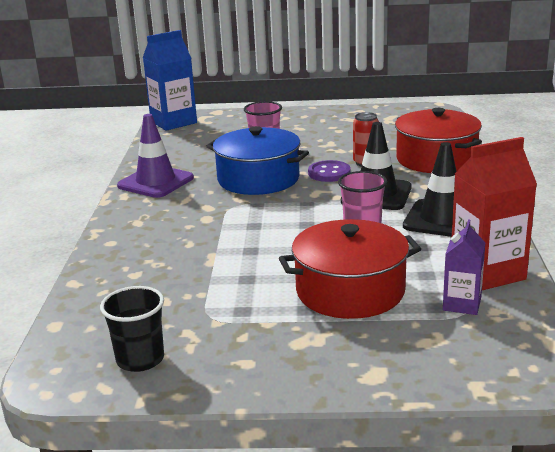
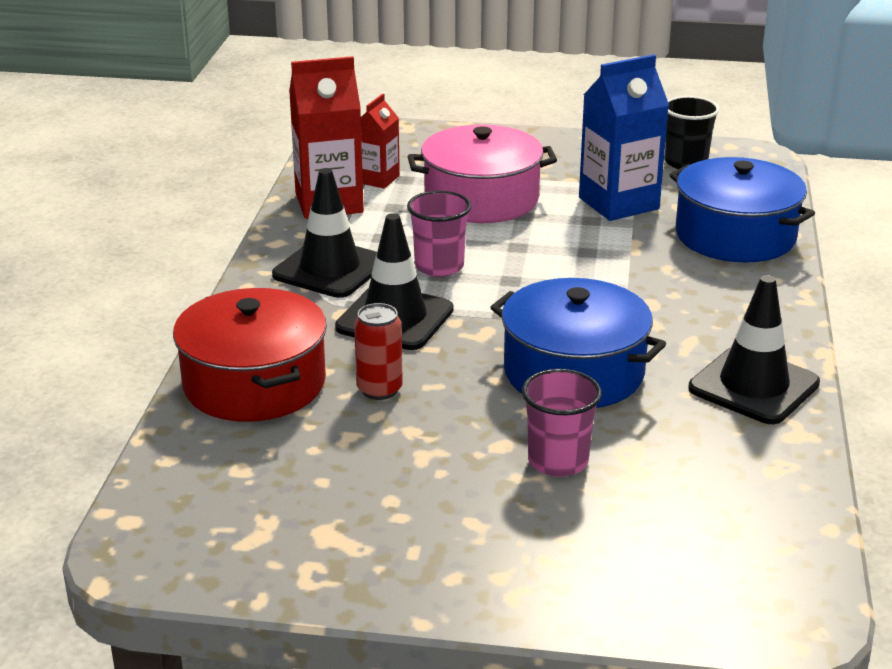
camera: 175 degrees left, 5 degrees up
purple traffic cone [117,114,194,198] -> black traffic cone [688,275,820,424]
blue carton [143,30,197,131] -> blue carton moved to [579,54,669,221]
red pot [279,219,421,319] -> pink pot [408,124,557,223]
purple button [308,160,350,182] -> none
purple carton [443,220,485,315] -> red carton [361,94,400,189]
none -> blue pot [670,157,815,263]

